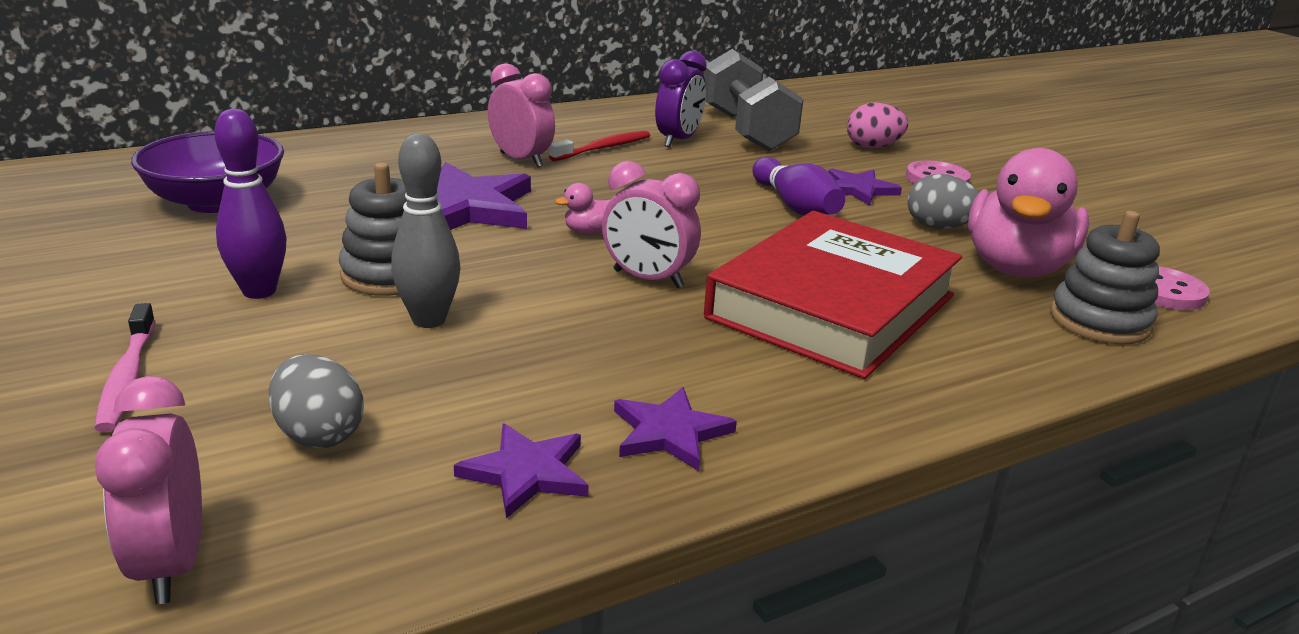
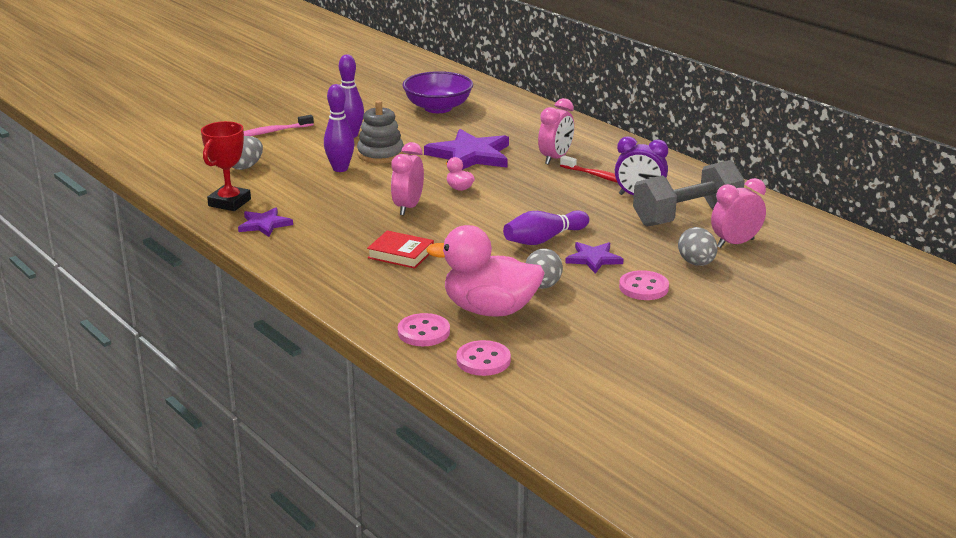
camera: 80 degrees right, 0 degrees up
pink clock [94,376,202,604] -> pink clock moved to [711,178,766,248]
grey bowling pin [391,133,460,328] -> purple bowling pin [324,84,354,172]
purple star [454,423,589,519] -> red trophy [201,121,251,211]
red book [704,211,962,379] -> red book [367,230,434,269], size x0.44
pink egg [847,102,908,149] -> grey egg [678,227,717,266]
grey stacking toy [1051,211,1160,345] -> pink button [398,313,450,346]

